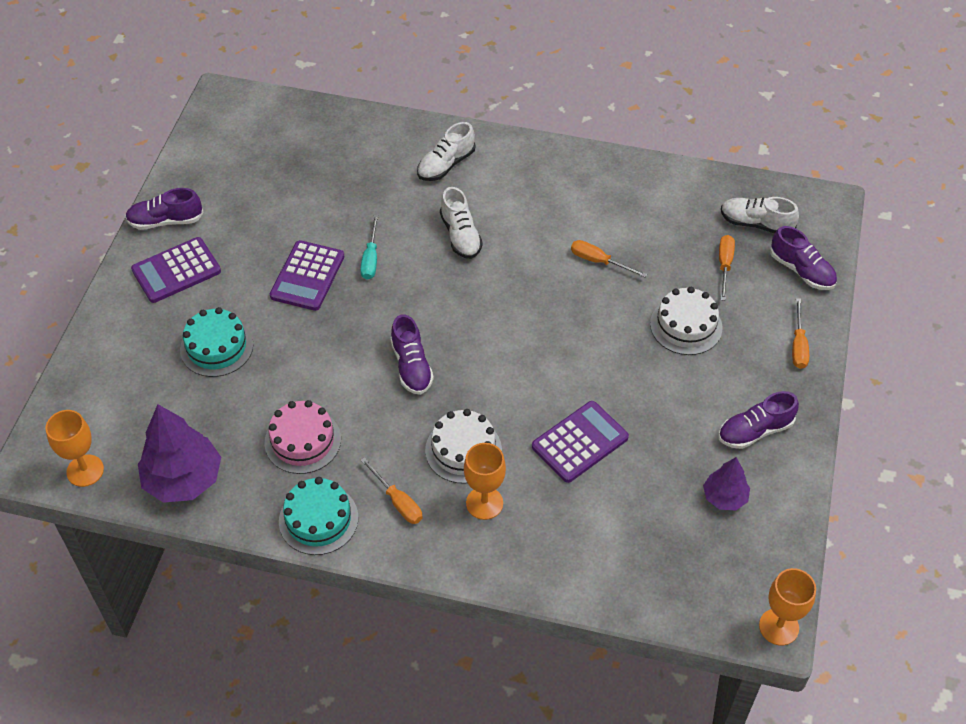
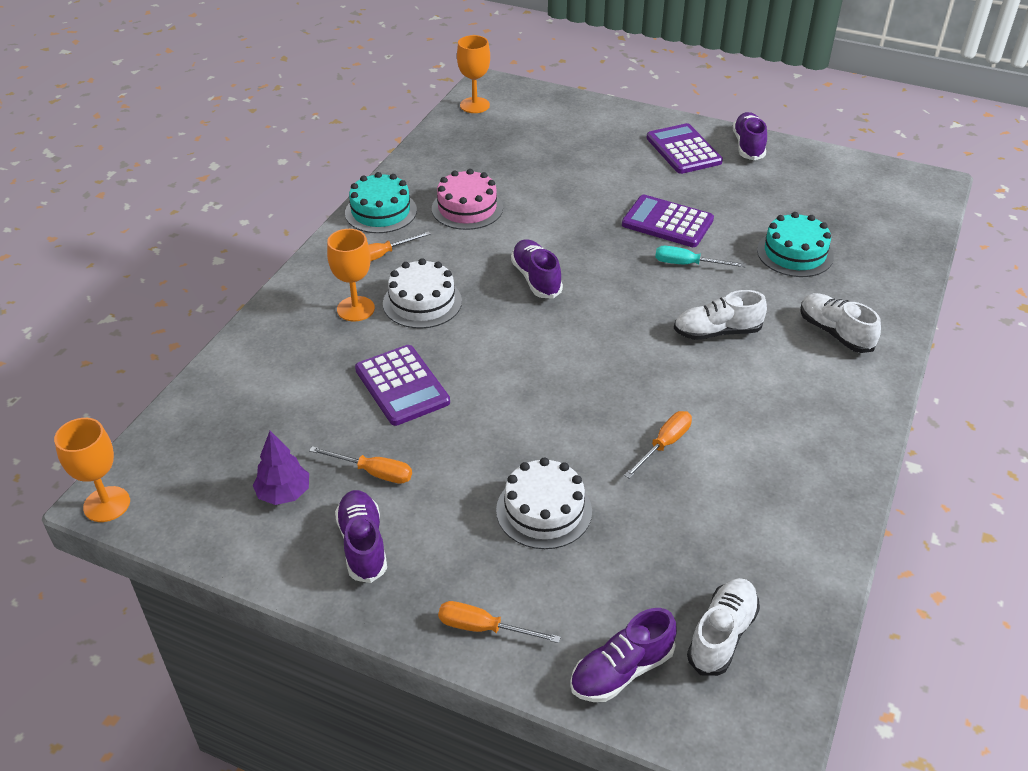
camera: 100 degrees right, 10 degrees down
purple tree [138,404,221,503] -> none
turquoise cake [180,307,253,377] -> turquoise cake moved to [757,212,834,277]
purple shoe [390,314,434,395] -> purple shoe turned 75 degrees clockwise [511,239,563,299]
orange screwdriver [719,235,735,301] -> orange screwdriver moved to [309,446,412,484]

